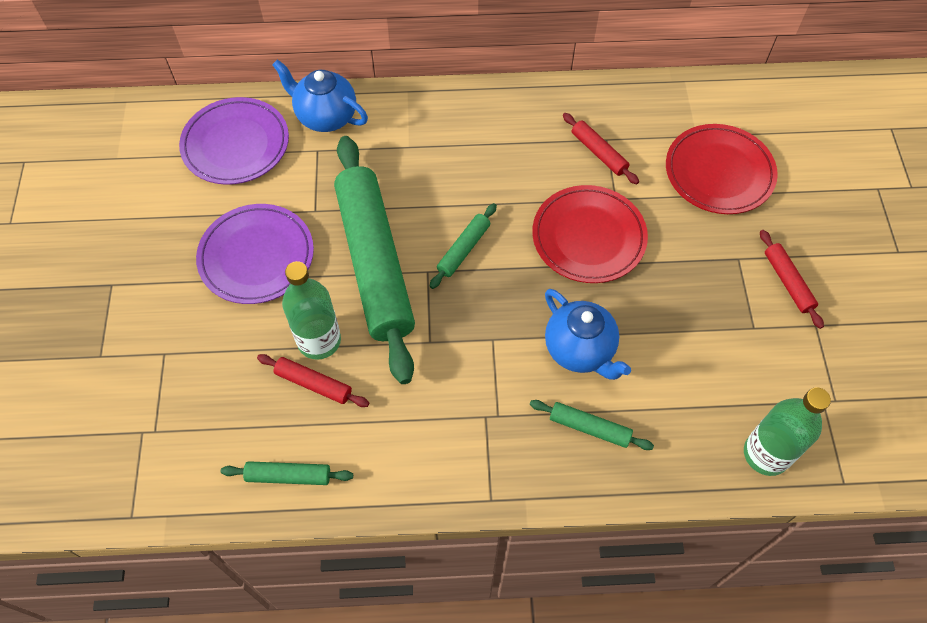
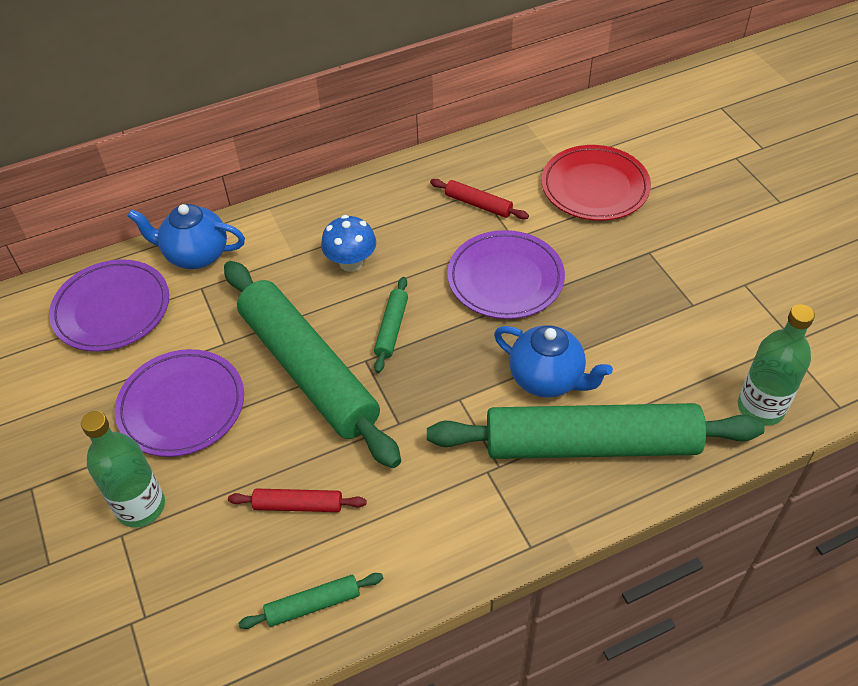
camera: 20 degrees left, 10 degrees down
green bottle [282,261,341,360] -> green bottle moved to [81,411,165,528]
green rolling pin [530,400,654,450] -> green rolling pin [427,403,764,459], size x2.46
red plate [532,185,648,283] -> purple plate [447,230,565,319]
red rolling pin [760,230,824,329] -> none
none -> blue mushroom [321,215,376,272]

